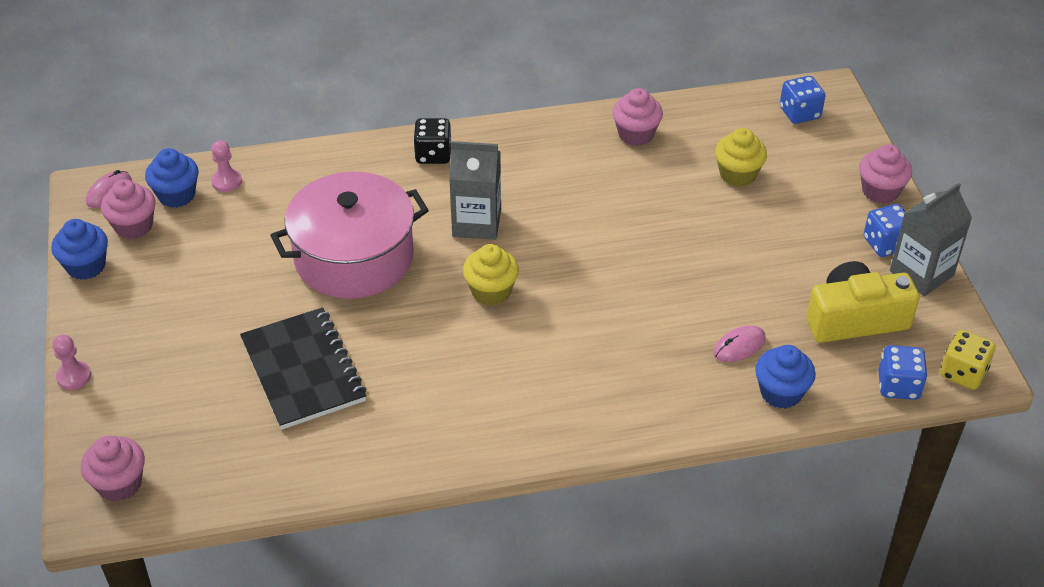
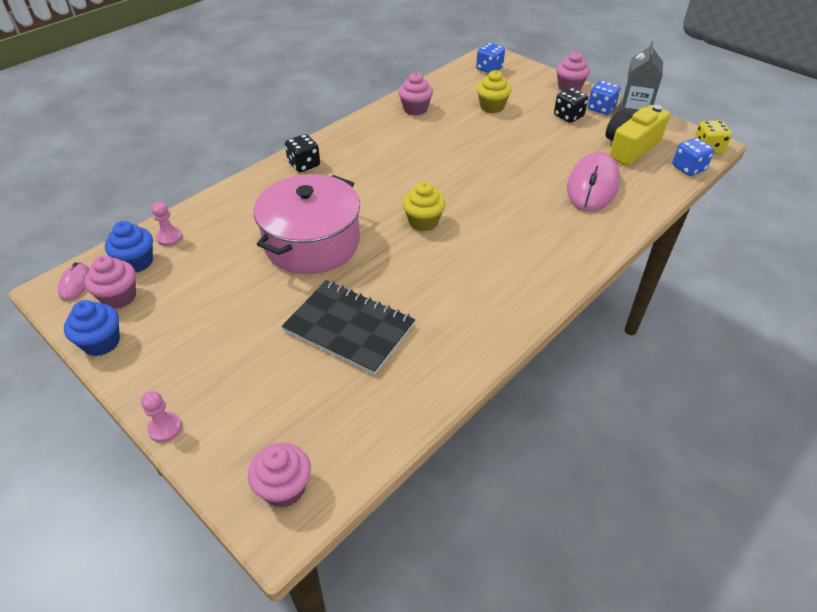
camera: 35 degrees left, 0 degrees up
grey carton [449,141,501,240] -> none
pink mouse [713,325,766,362] -> pink mouse [567,152,620,212], size x2.13
blue cupcake [755,345,816,409] -> none
none -> black dice [554,88,588,123]

